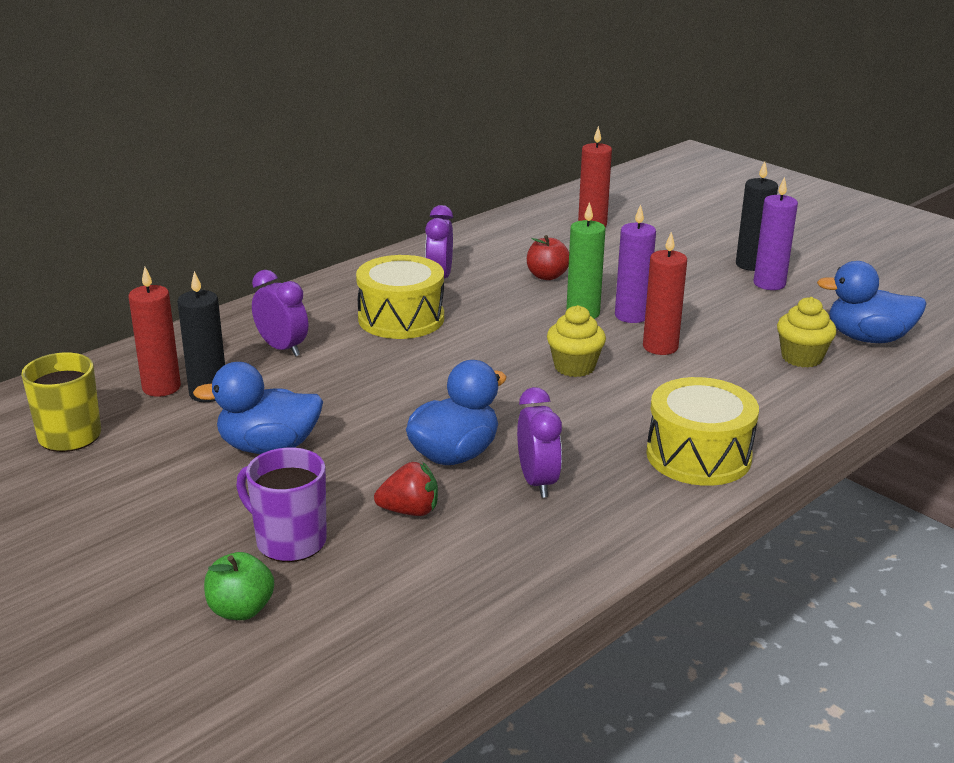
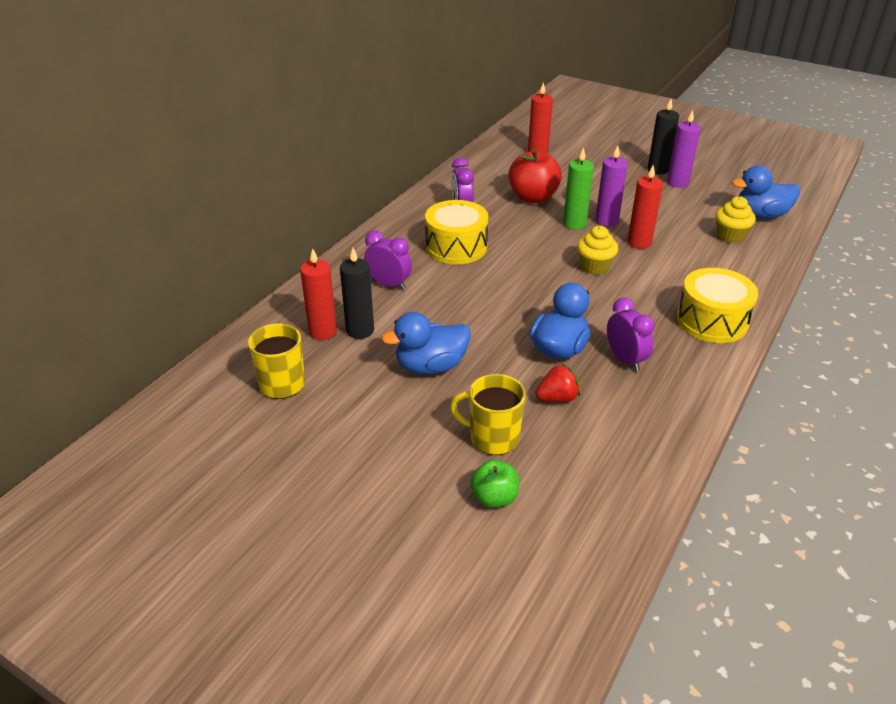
camera: 15 degrees left, 10 degrees up
purple mug [236,448,327,562] -> yellow mug [450,374,526,455]
red apple [527,235,569,280] -> red apple [508,149,562,203], size x1.70

